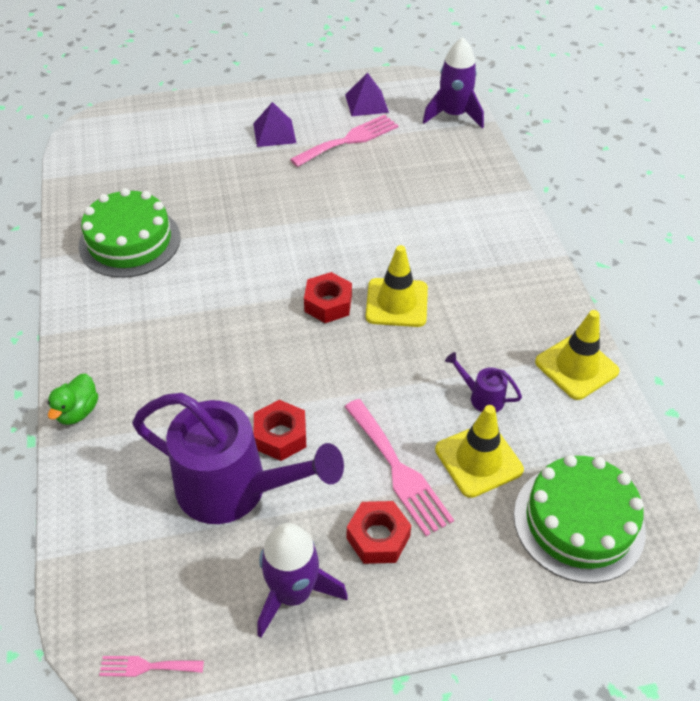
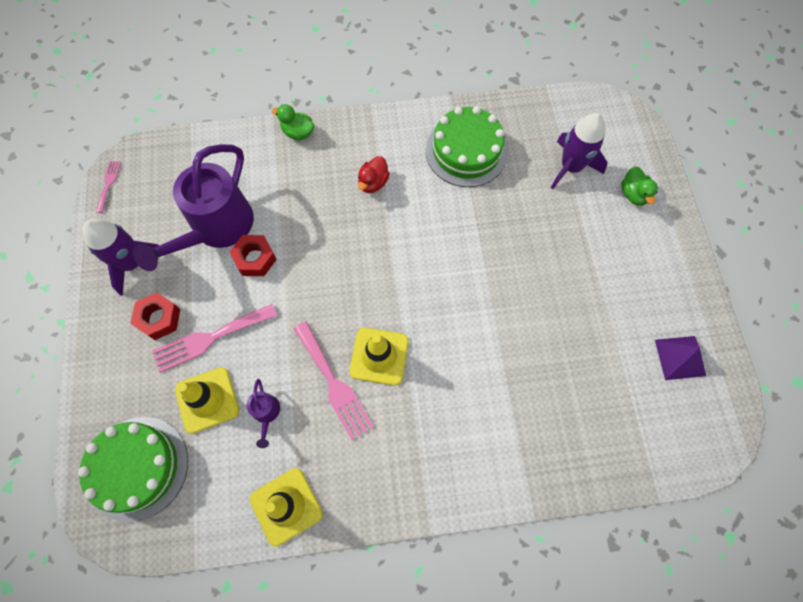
camera: 95 degrees right, 20 degrees up
purple pyramid [253,102,296,147] -> none
pink fork [290,115,399,167] -> pink fork moved to [294,321,374,440]
red nut [304,272,352,323] -> none
purple rocket [423,37,484,128] -> purple rocket moved to [551,113,608,189]
purple watering can [445,352,522,412] -> purple watering can turned 135 degrees clockwise [247,379,280,448]
none -> red duck [358,156,390,193]
none -> green duck [621,166,658,206]

